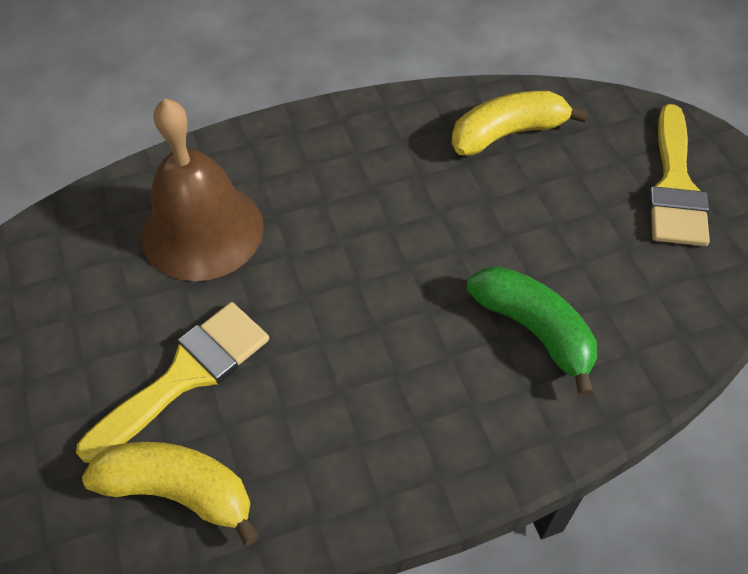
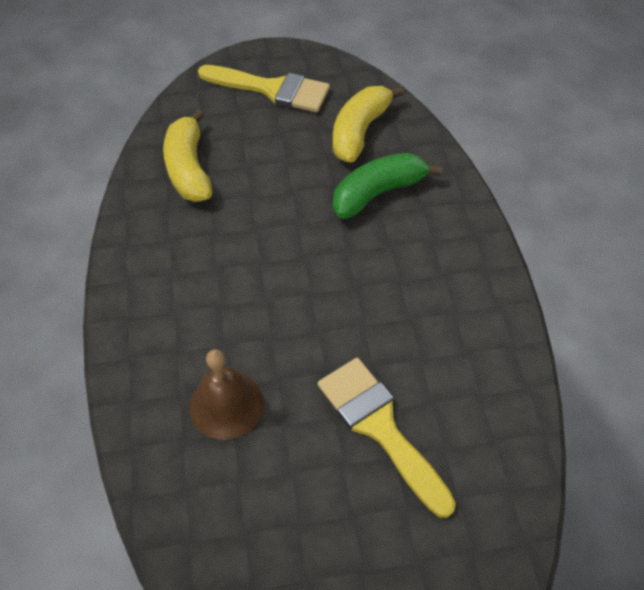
camera: 80 degrees left, 0 degrees up
yellow banana [82,442,260,546] -> yellow banana moved to [333,86,404,163]
brown bell [141,98,263,281] -> brown bell [189,349,264,440], size x0.64

